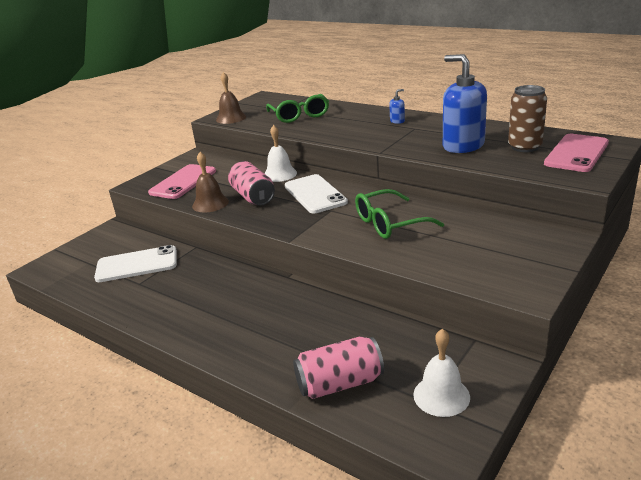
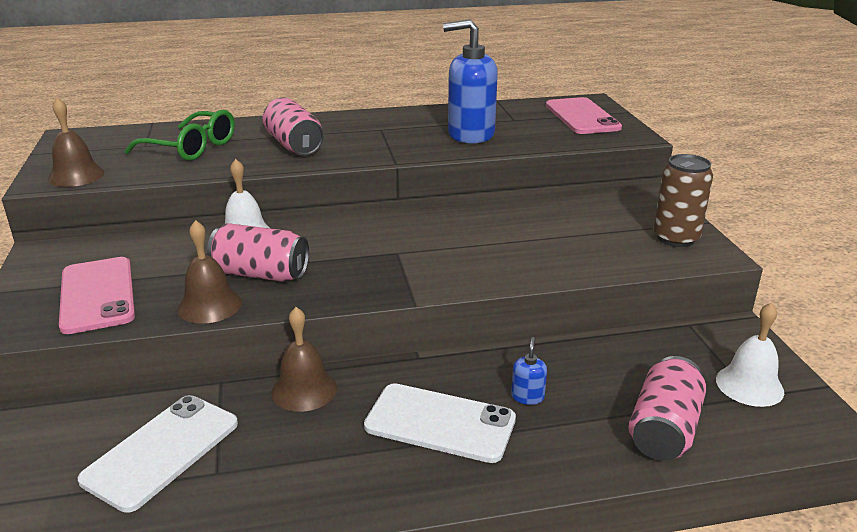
camera: 50 degrees left, 0 degrees up
white phone [285,174,348,213] -> white phone moved to [364,383,516,463]
green glasses [355,189,444,239] -> none
blue soap dispenser [389,89,405,124] -> blue soap dispenser moved to [511,337,547,405]
brown can [508,85,547,152] -> brown can moved to [654,154,713,247]
none -> pink can [263,97,324,155]
none -> brown bell [271,307,337,412]

